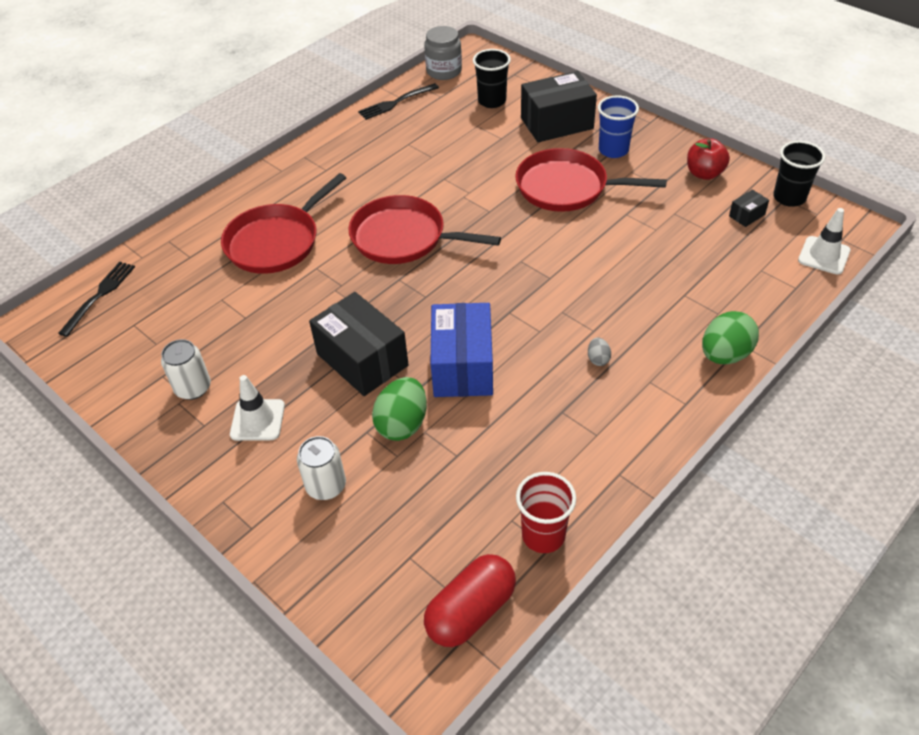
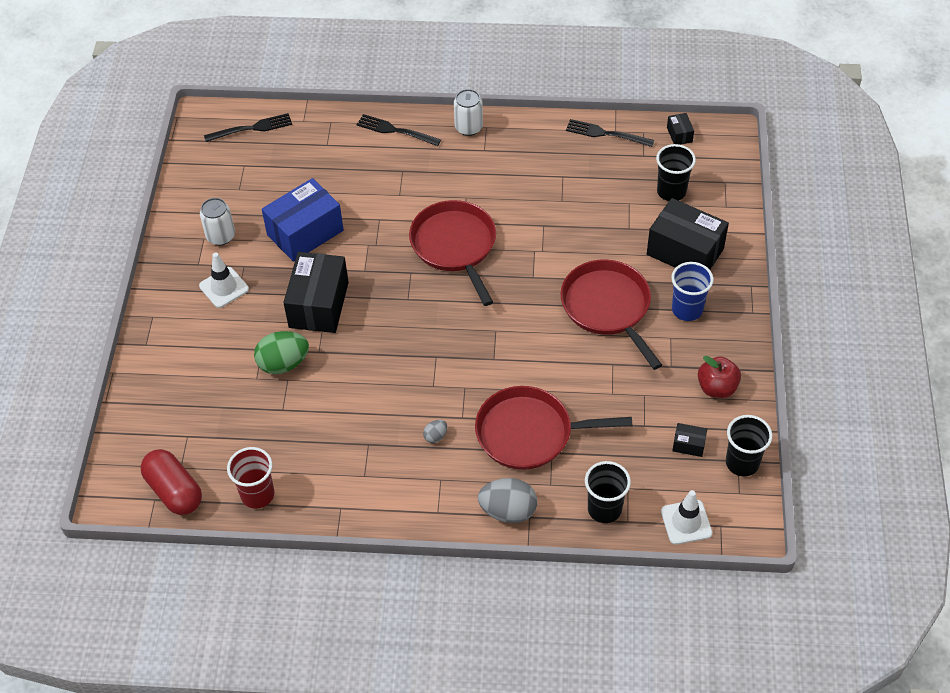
camera: 50 degrees right, 5 degrees up
red pan [221,173,346,274] -> red pan moved to [475,386,632,470]
white can [297,436,346,500] -> white can moved to [454,89,483,136]
grey jar [424,26,462,80] -> black box [667,113,694,145]
red capsule [424,554,516,647] -> red capsule turned 45 degrees clockwise [140,449,202,515]
blue box [430,303,493,397] -> blue box moved to [262,178,344,262]
green egg [702,311,759,364] -> grey egg [478,478,537,523]
none -> black fork [356,114,441,146]
none -> black cup [585,461,631,523]

